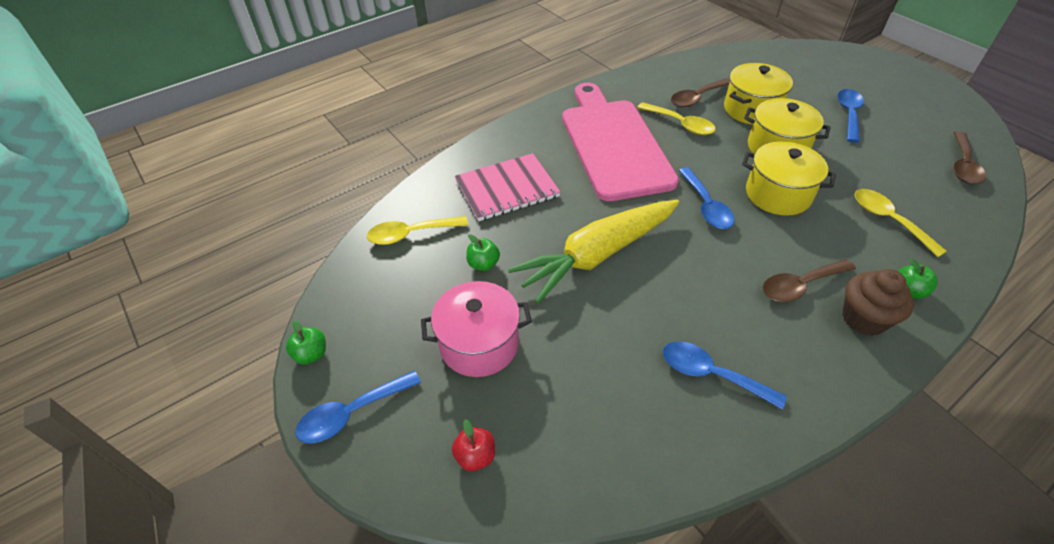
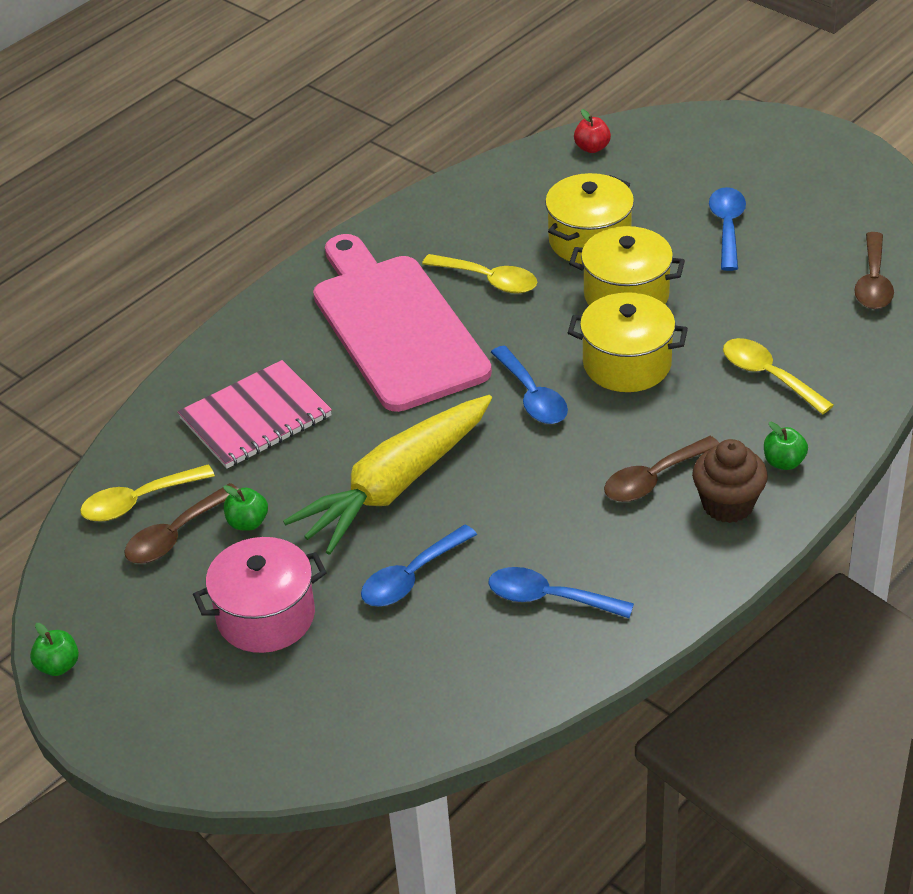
camera: 10 degrees left, 5 degrees down
blue spoon [295,371,421,444] -> blue spoon moved to [361,525,477,607]
red apple [452,419,495,471] -> red apple moved to [574,109,611,153]
brown spoon [671,78,730,107] -> brown spoon moved to [124,483,238,563]

